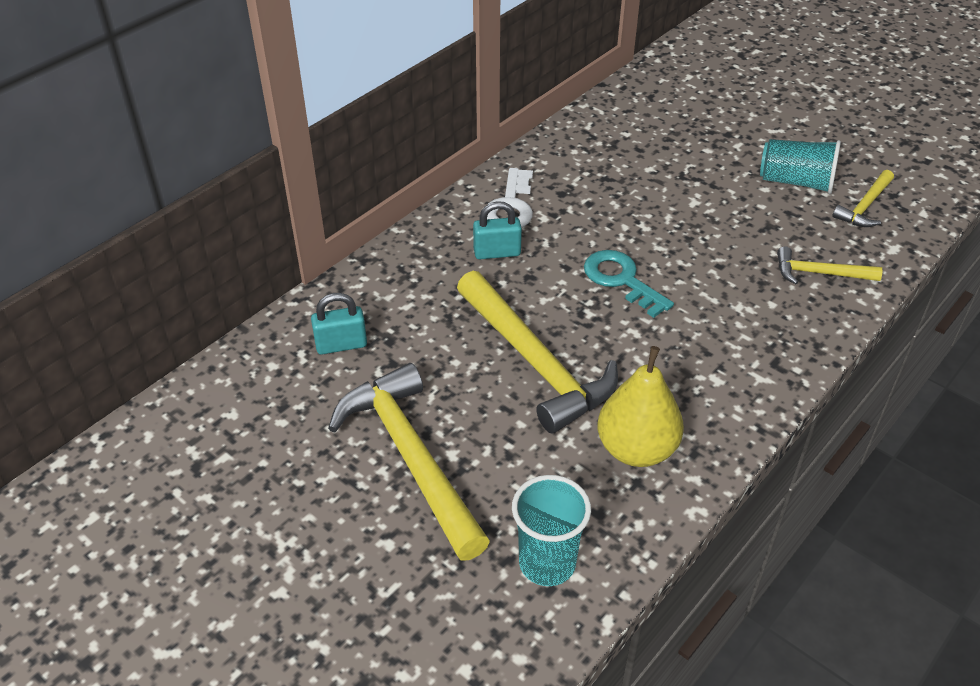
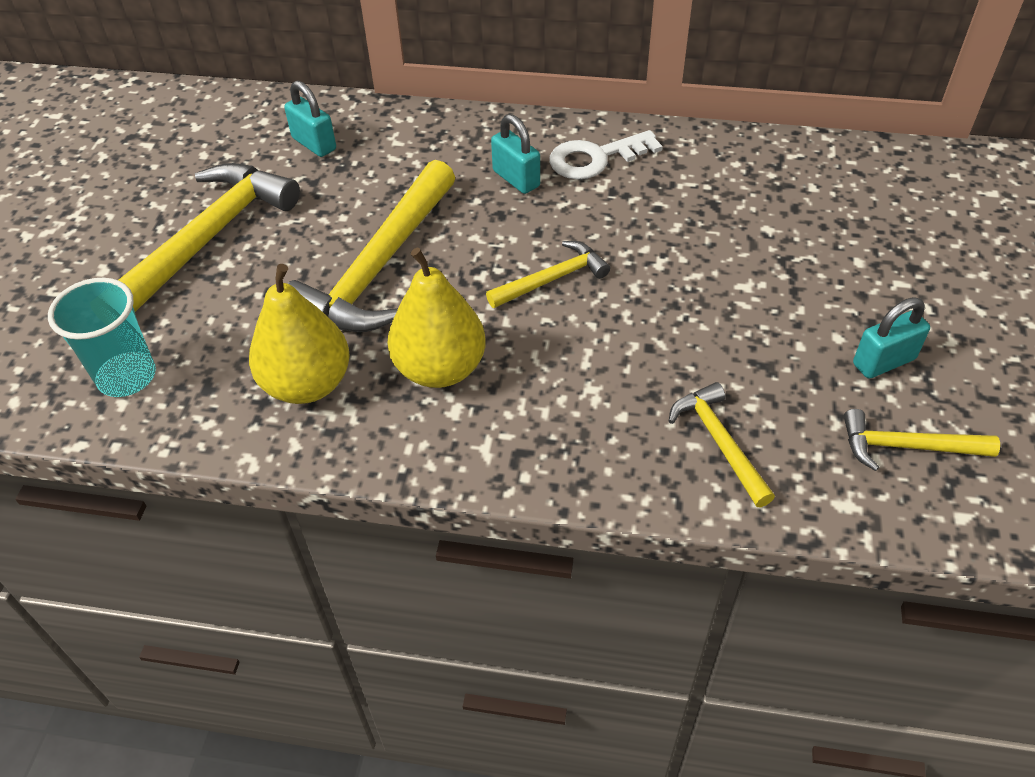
camera: 60 degrees right, 5 degrees up
turquoise key [584,250,674,318] -> yellow hammer [486,241,610,308]
turquoise cup [760,139,841,194] -> turquoise padlock [853,297,930,379]
none -> yellow pear [387,248,486,388]

